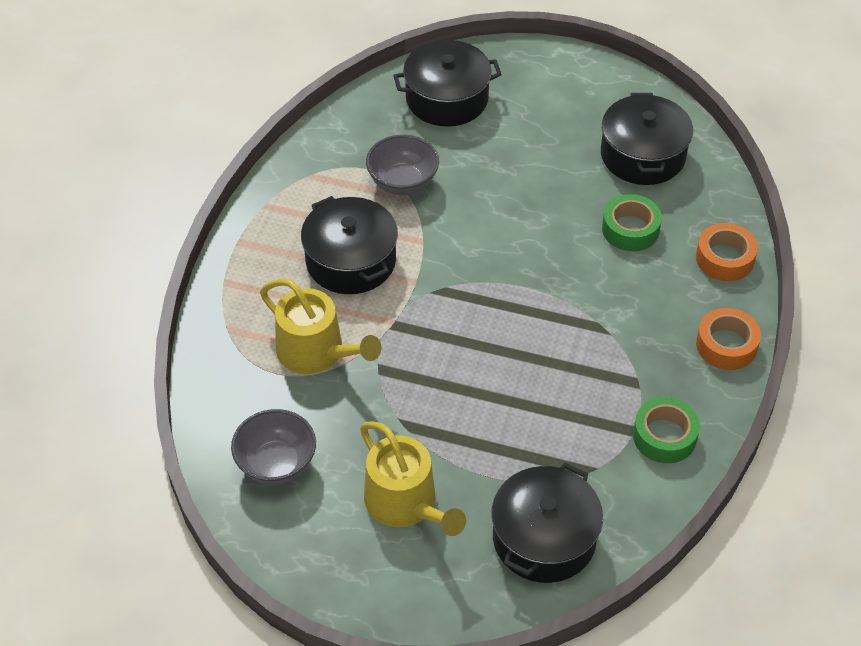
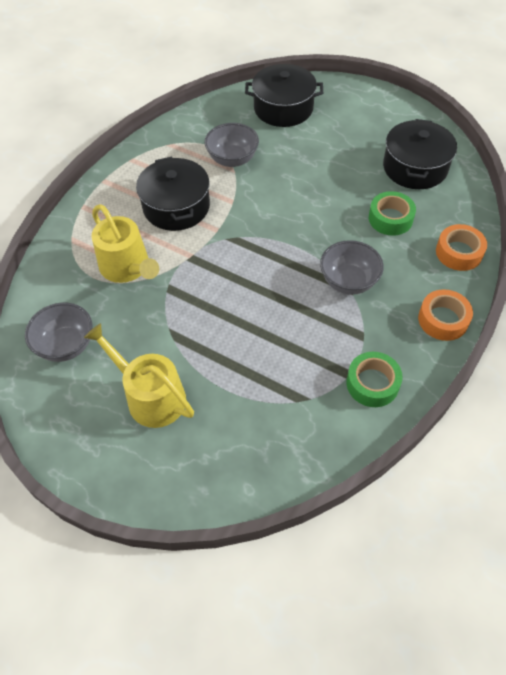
camera: 15 degrees right, 5 degrees up
yellow watering can [360,421,466,536] -> yellow watering can turned 150 degrees clockwise [84,323,194,428]
black pot [492,463,603,583] -> none
none -> grey bowl [320,240,384,295]

